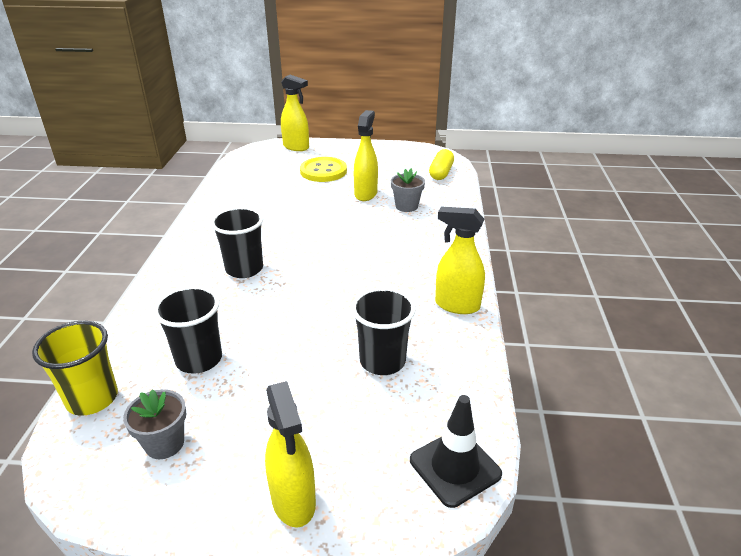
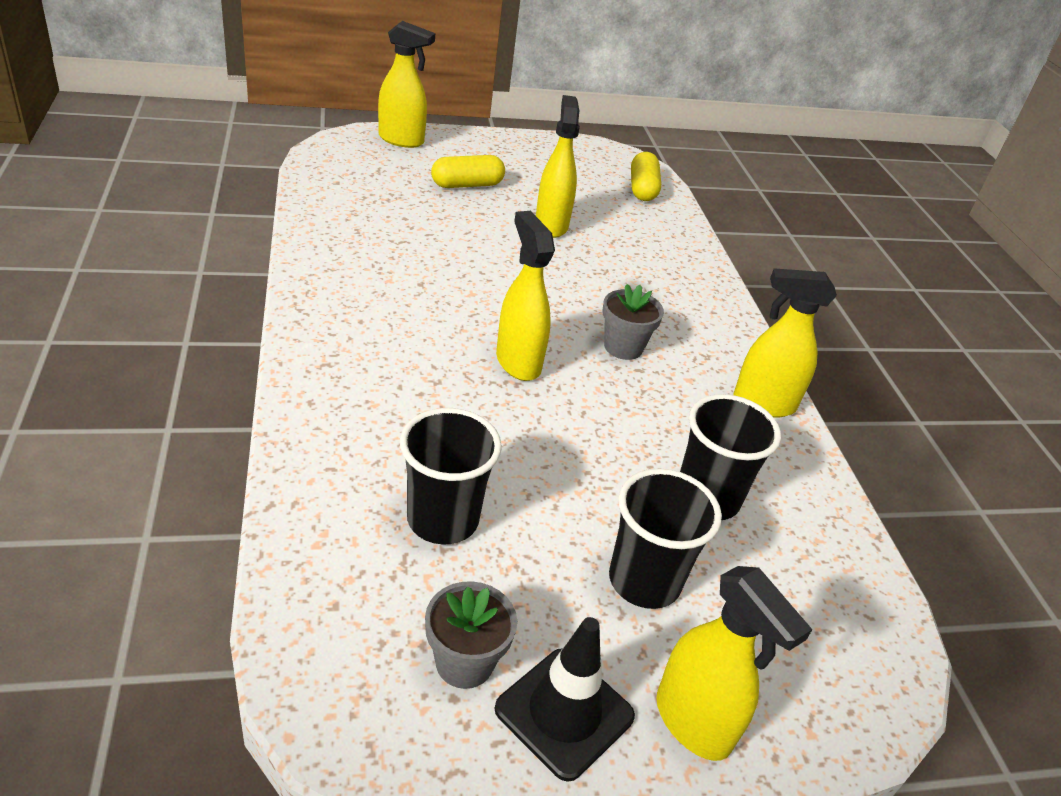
camera: 20 degrees left, 5 degrees up
yellow cup [32,321,118,415] -> none
black cup [211,207,263,278] -> black cup moved to [609,469,722,609]
yellow button [300,157,347,182] -> yellow capsule [431,155,505,188]
grey flower pot [391,168,425,212] -> grey flower pot moved to [602,284,664,360]
black traffic cone [410,395,502,508] -> black traffic cone moved to [494,617,635,782]
none -> yellow spray bottle [496,211,555,381]

